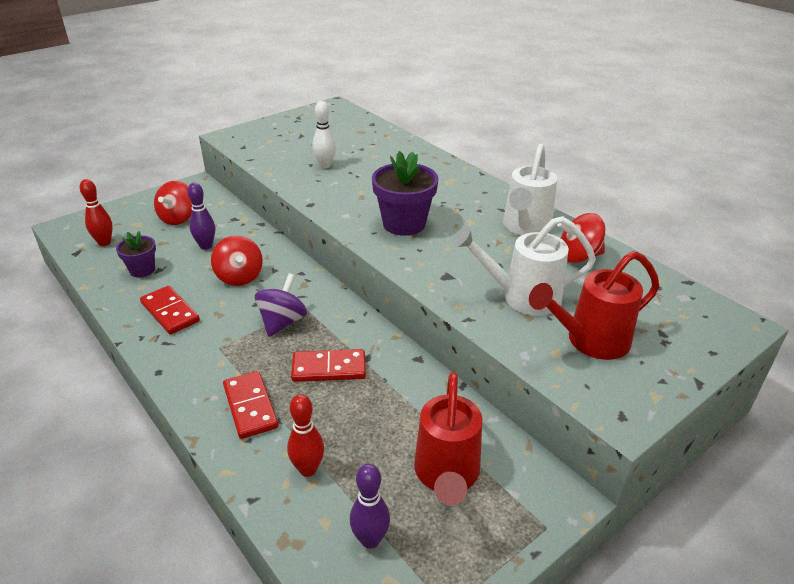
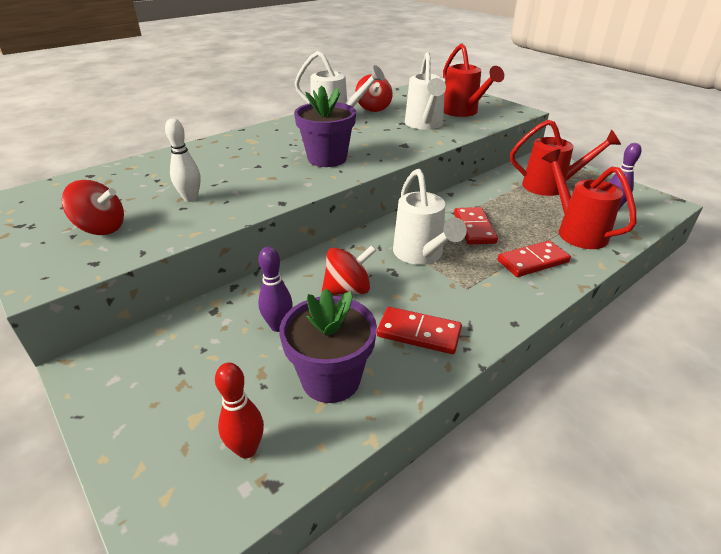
camera: 90 degrees left, 0 degrees up
purple flower pot [116,231,156,277] -> purple flower pot [279,289,377,403], size x1.70
red domino [140,286,200,335] -> red domino turned 60 degrees clockwise [377,307,462,354]
red spinning top [154,181,192,225] -> red spinning top moved to [62,180,124,235]
purple spinning top [255,273,307,337] -> white watering can [393,169,467,265]
red bowling pin [287,394,324,477] -> red watering can [542,149,637,249]

